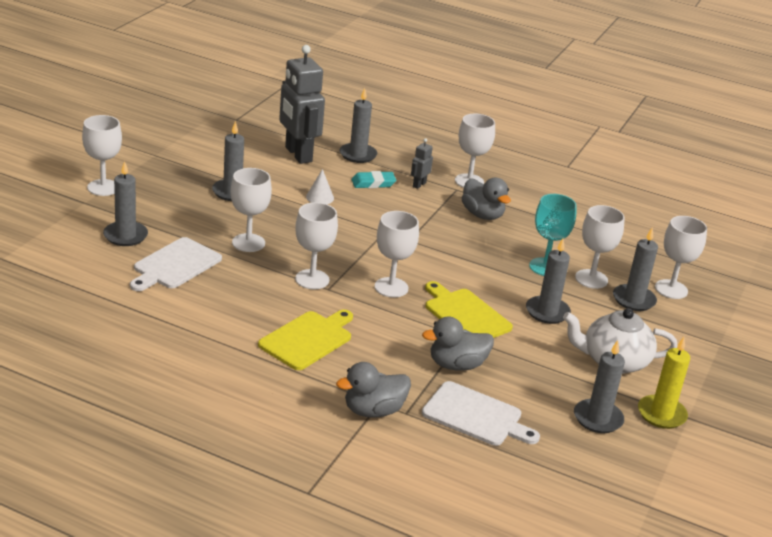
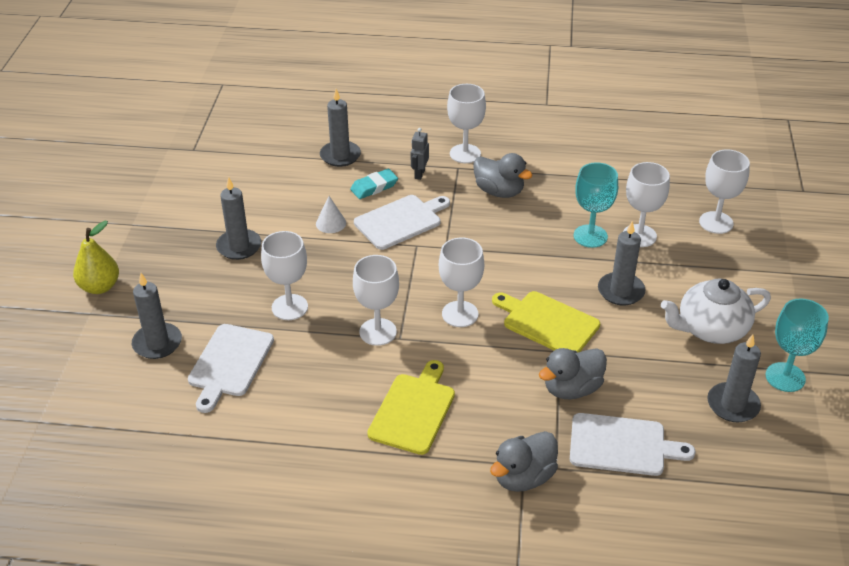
camera: 15 degrees left, 10 degrees up
white goblet [82,115,122,196] -> yellow pear [73,221,119,294]
grey robot [279,45,325,164] -> none
grey candle [613,227,658,311] -> none
yellow candle [638,337,690,429] -> turquoise goblet [765,298,829,392]
none -> white cutting board [354,195,450,250]

